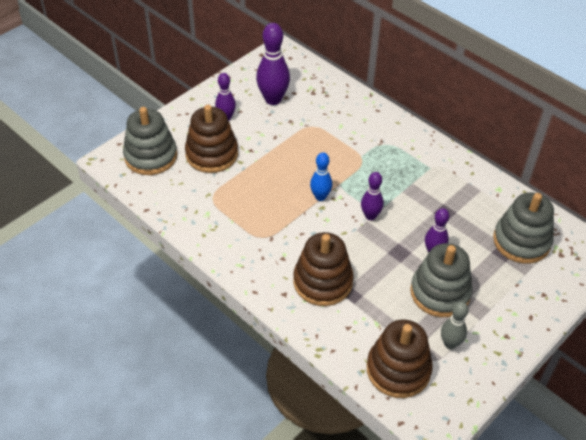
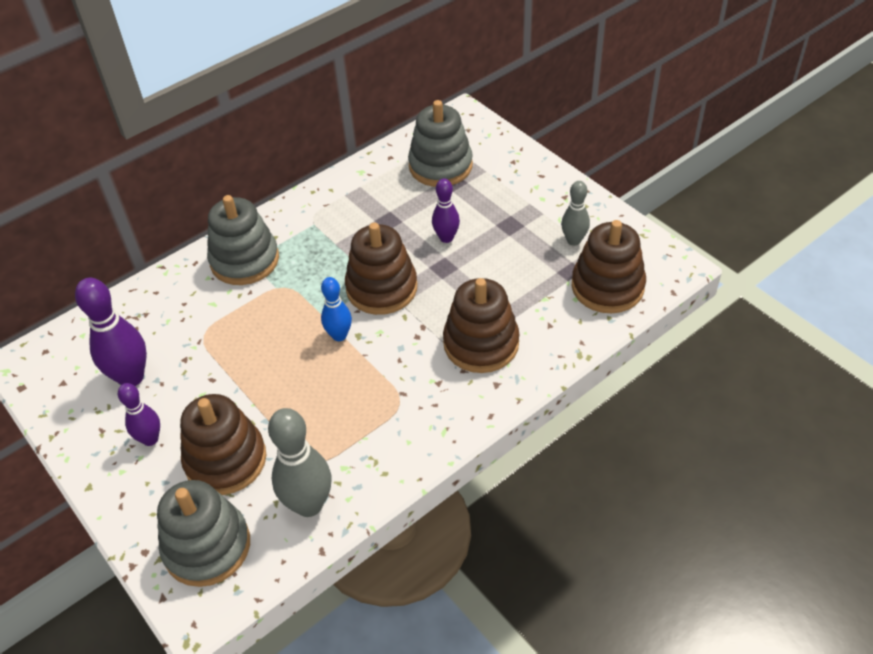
camera: 80 degrees left, 0 degrees up
purple bowling pin [361,172,384,220] -> brown stacking toy [345,223,417,315]
grey stacking toy [410,243,473,317] -> grey stacking toy moved to [207,195,279,285]
none -> grey bowling pin [268,408,331,517]

